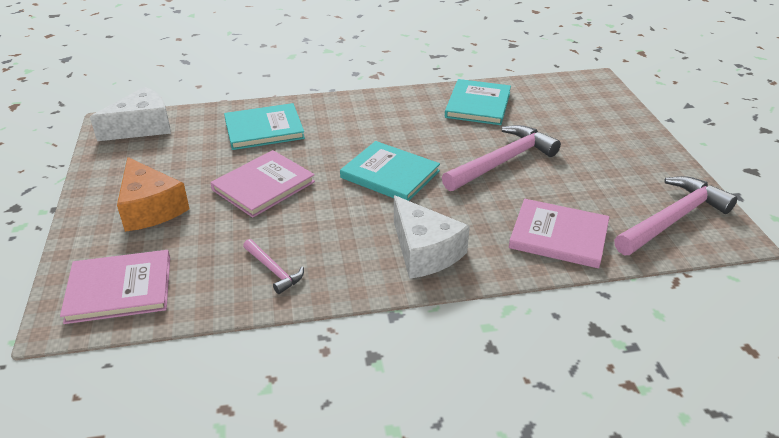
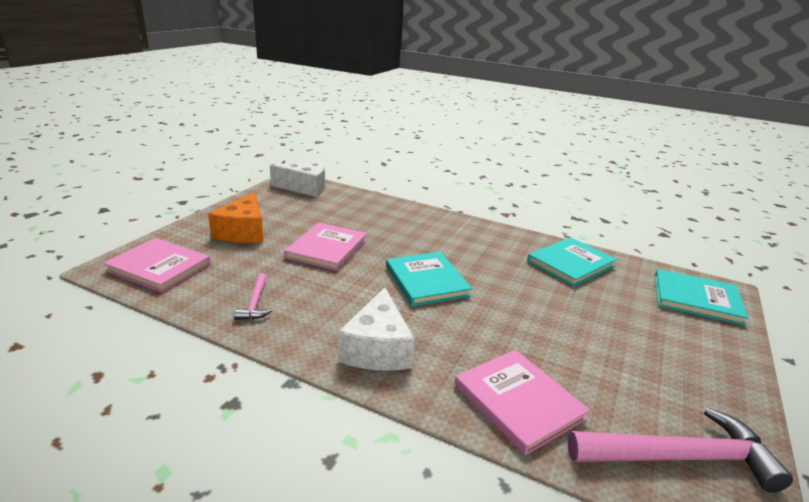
camera: 35 degrees right, 10 degrees down
pink book [210,150,315,218] -> pink book turned 60 degrees counterclockwise [284,223,367,271]
turquoise book [224,103,305,150] -> turquoise book moved to [655,269,748,326]
pink hammer [442,125,561,191] -> none

